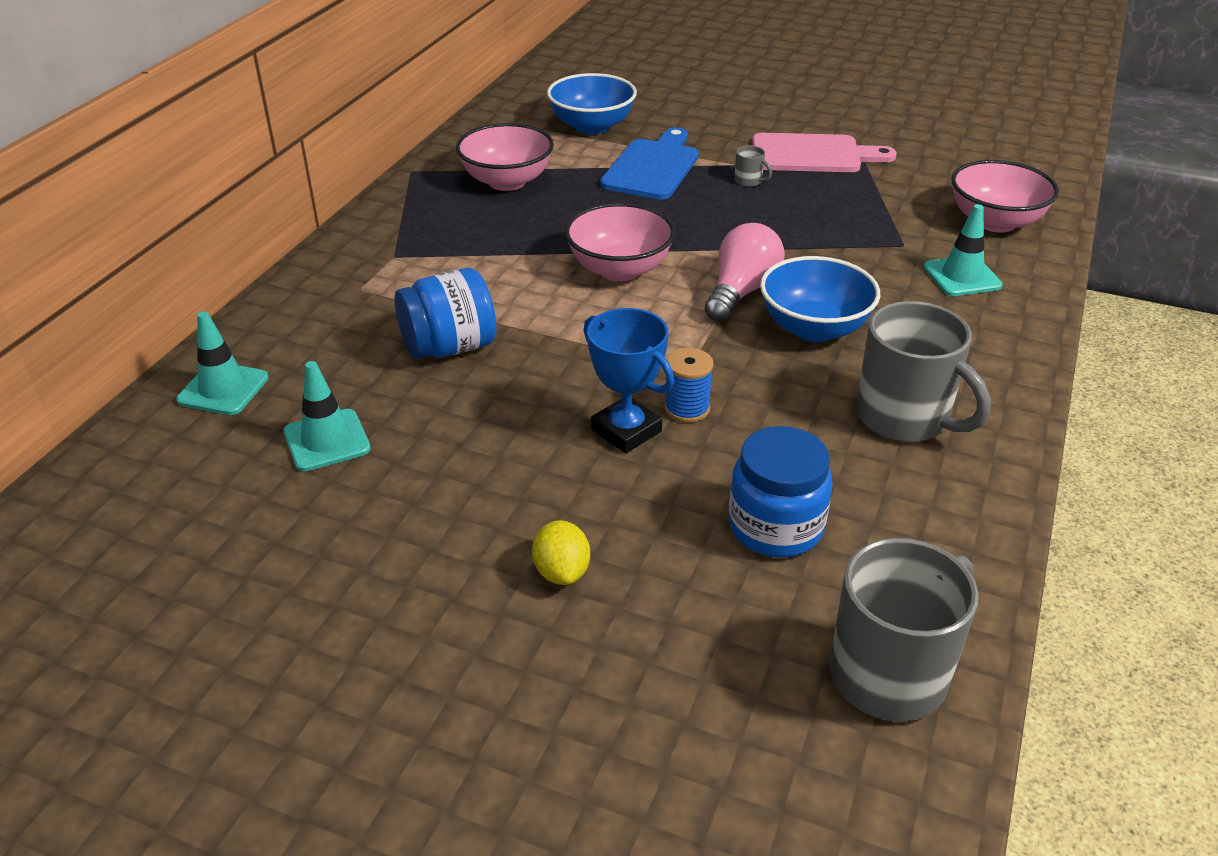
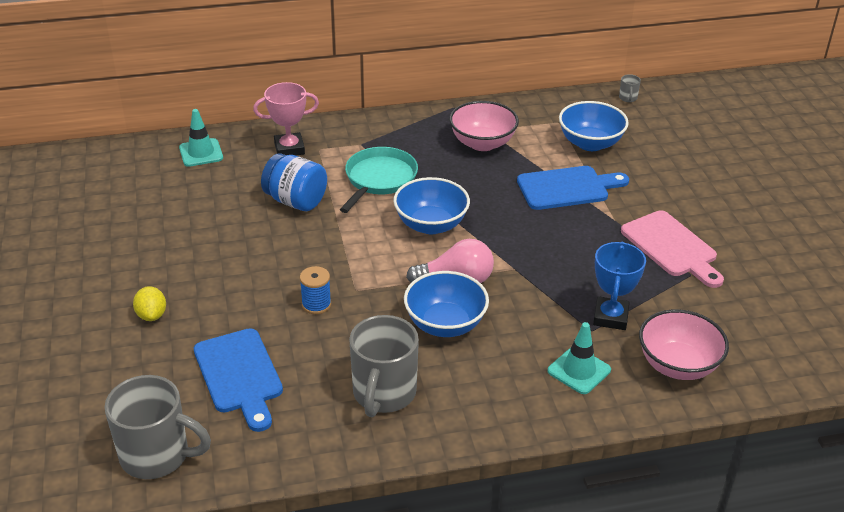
camera: 55 degrees right, 0 degrees up
turquoise traffic cone [284,361,371,471] -> none
yellow lemon [532,520,590,585] -> yellow lemon turned 60 degrees counterclockwise [133,286,166,321]
pink bowl [565,203,675,281] -> blue bowl [393,177,470,234]
blue trophy [583,308,674,453] -> blue trophy moved to [593,242,646,330]
blue jar [729,426,833,558] -> blue cutting board [194,328,283,432]
grey mug [734,145,772,187] -> grey mug moved to [619,74,641,102]
none -> pink trophy [253,82,319,155]
none -> turquoise pan [340,147,418,213]

